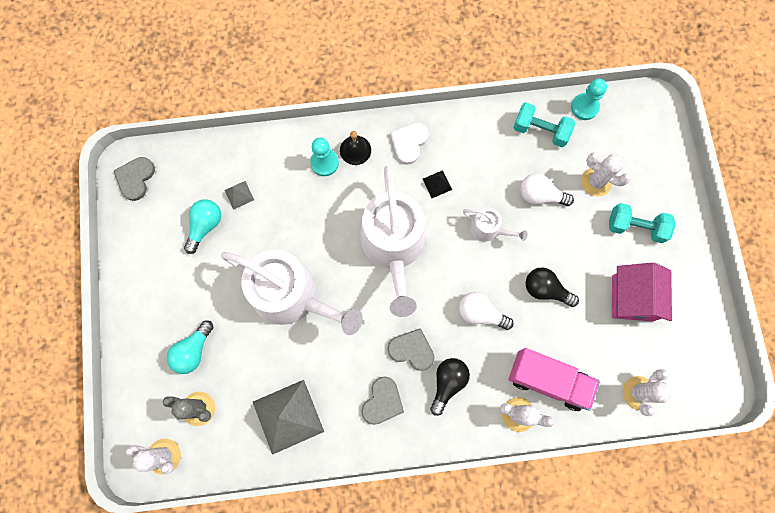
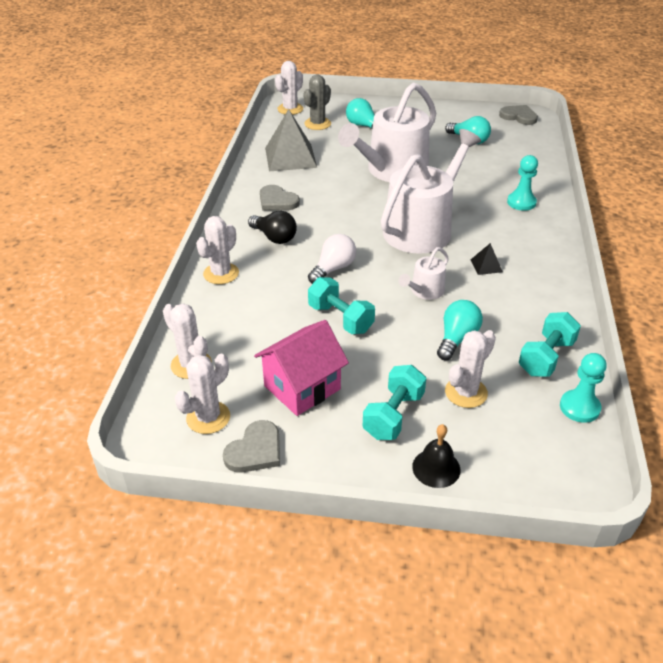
camera: 105 degrees right, 35 degrees down
grey pyramid [225,181,254,210] -> none
black bell [340,131,371,165] -> black bell moved to [412,424,460,488]
white watering can [360,166,425,317] -> white watering can turned 120 degrees clockwise [381,129,481,254]
grey heart [388,328,435,371] -> grey heart moved to [223,420,280,473]
white heart [390,122,429,165] -> none
pink truck [508,348,600,411] -> none
white light bulb [520,173,574,206] -> turquoise light bulb [437,300,483,360]
black light bulb [526,268,579,307] -> turquoise dumbbell [308,277,375,334]
pink house [612,263,672,322] -> pink house turned 60 degrees counterclockwise [254,320,349,416]
none -> white cactus [175,354,230,434]

